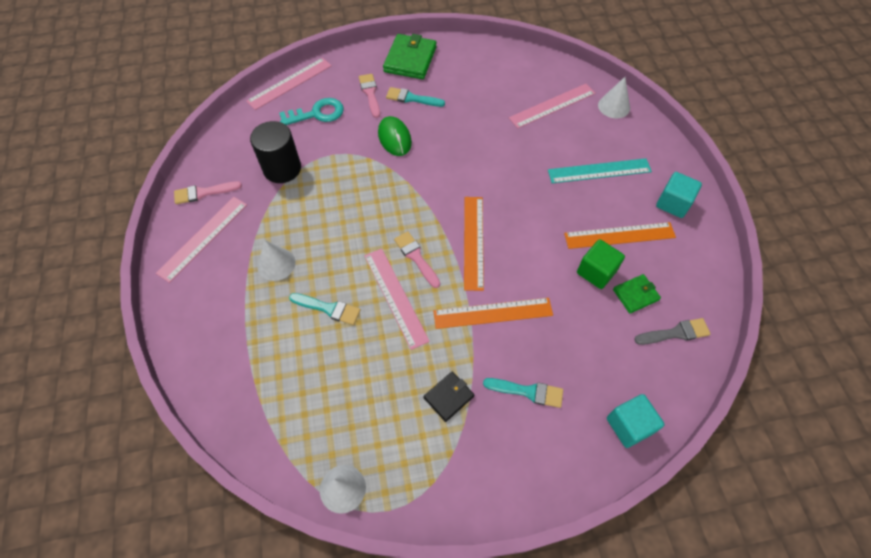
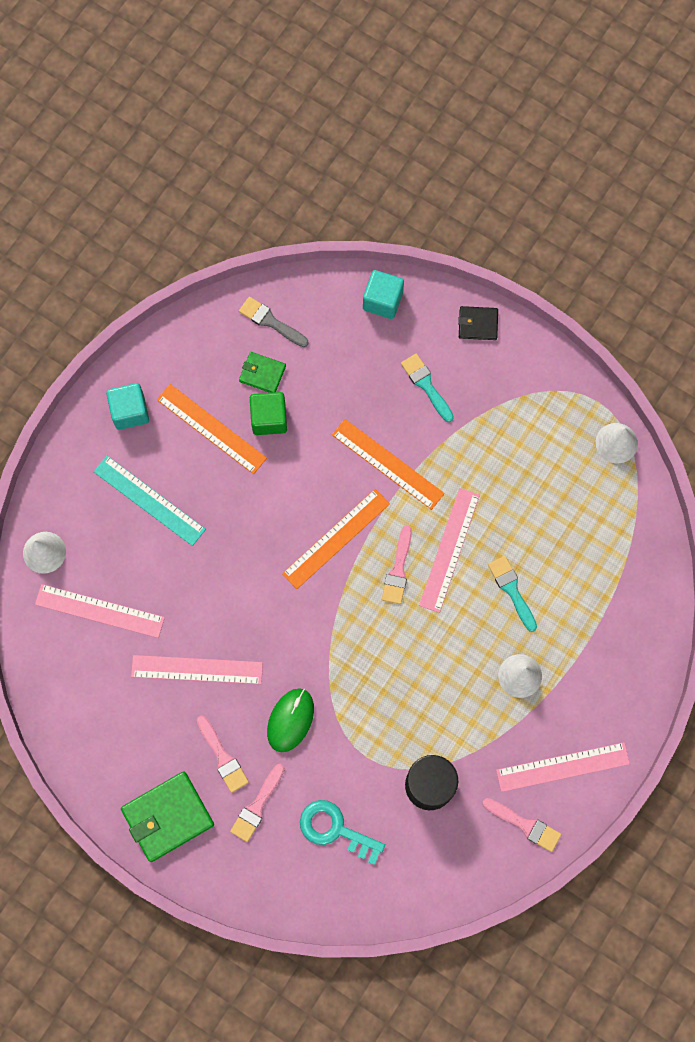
camera: 135 degrees left, 15 degrees up
pink ruler [246,58,332,110] -> pink ruler moved to [131,655,263,684]
turquoise brush [386,87,445,107] -> pink brush [197,716,249,793]
black wallet [424,372,474,422] -> black wallet moved to [458,306,498,340]

